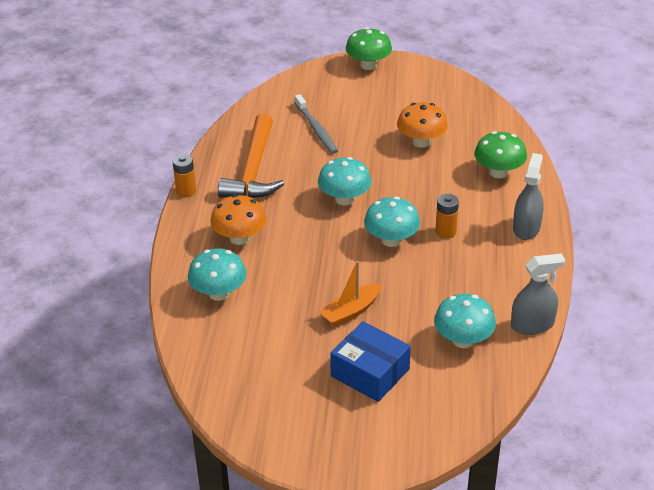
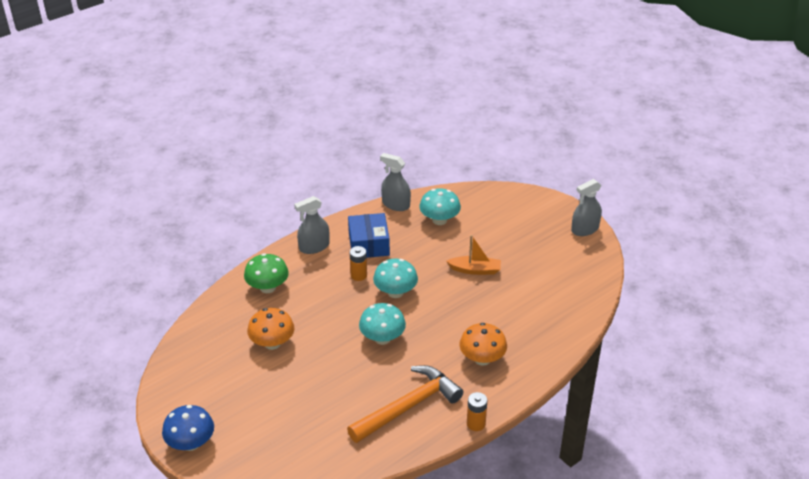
camera: 135 degrees left, 0 degrees up
turquoise mushroom [188,248,247,301] -> none
grey toothbrush [295,94,338,154] -> none
blue box [330,321,411,402] -> blue box moved to [348,213,390,258]
green mushroom [346,27,392,70] -> blue mushroom [162,405,214,451]
none -> grey spray bottle [571,179,602,236]

